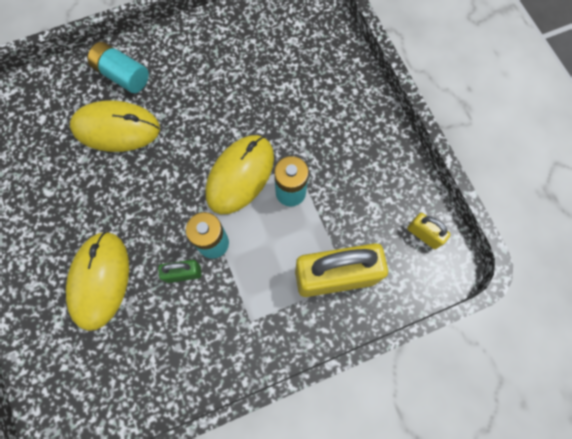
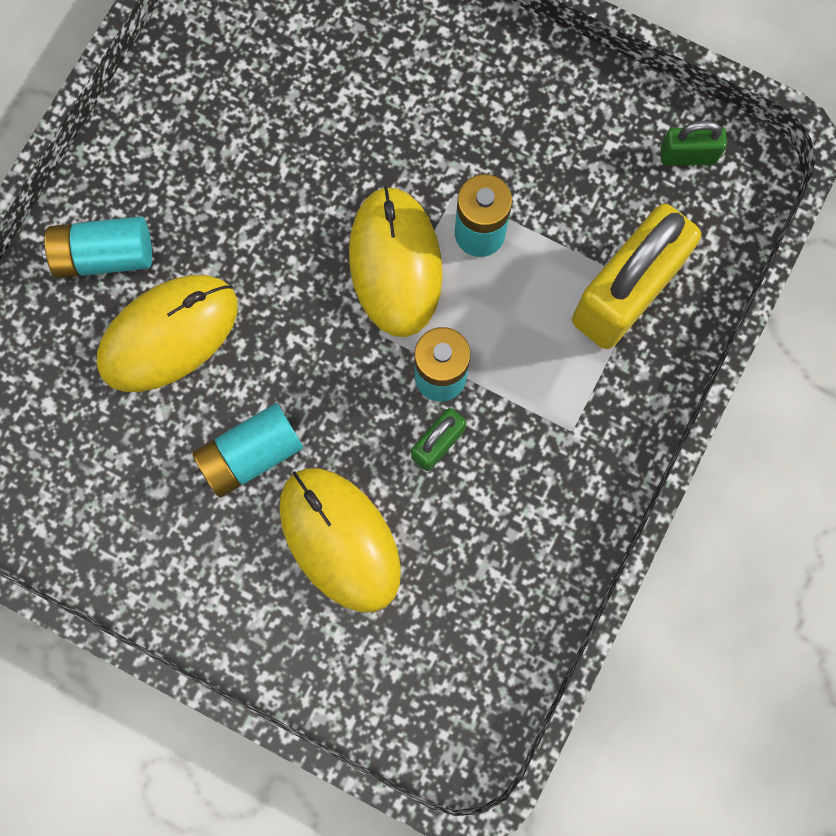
camera: 40 degrees left, 5 degrees up
yellow padlock [407,213,451,249] -> green padlock [660,121,727,165]
none -> turquoise battery [193,403,303,498]

